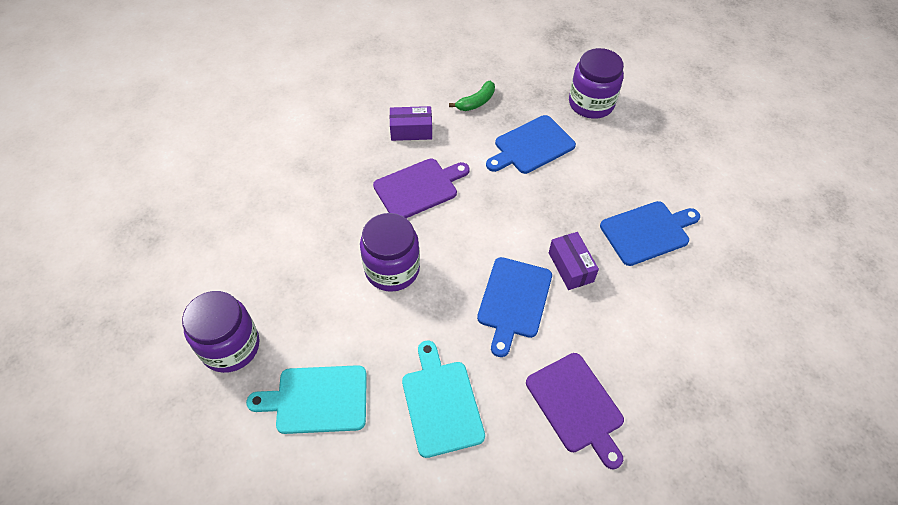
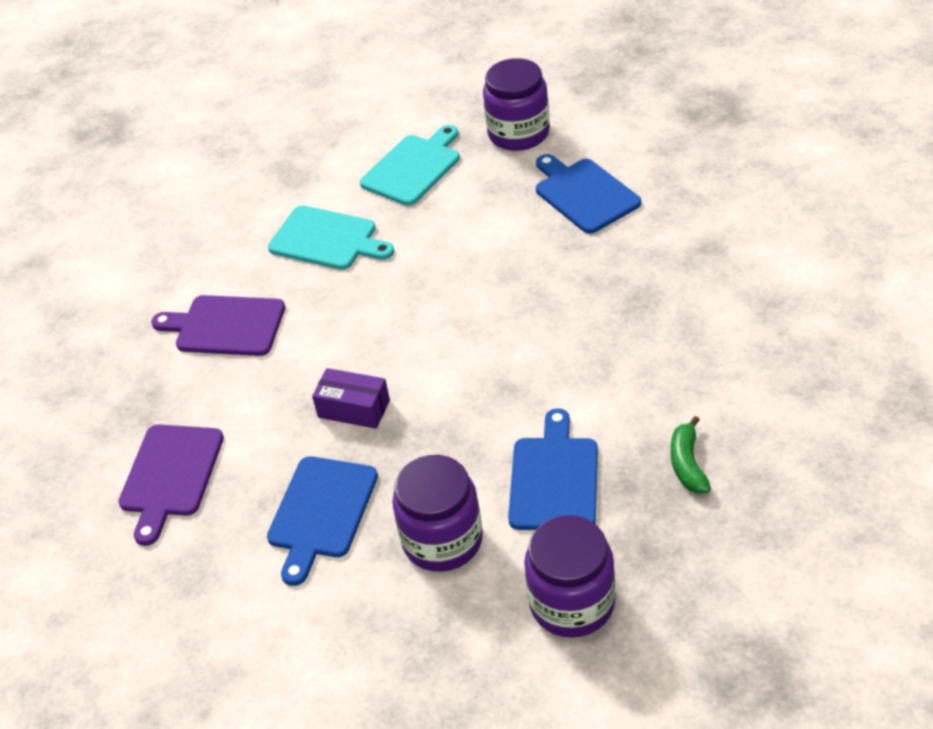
camera: 135 degrees right, 10 degrees down
purple jar [360,213,420,292] -> purple jar moved to [392,455,483,572]
purple cutting board [373,158,470,218] -> purple cutting board moved to [119,424,224,546]
purple box [390,106,432,141] -> none
blue cutting board [477,257,552,357] -> blue cutting board moved to [536,154,641,234]

